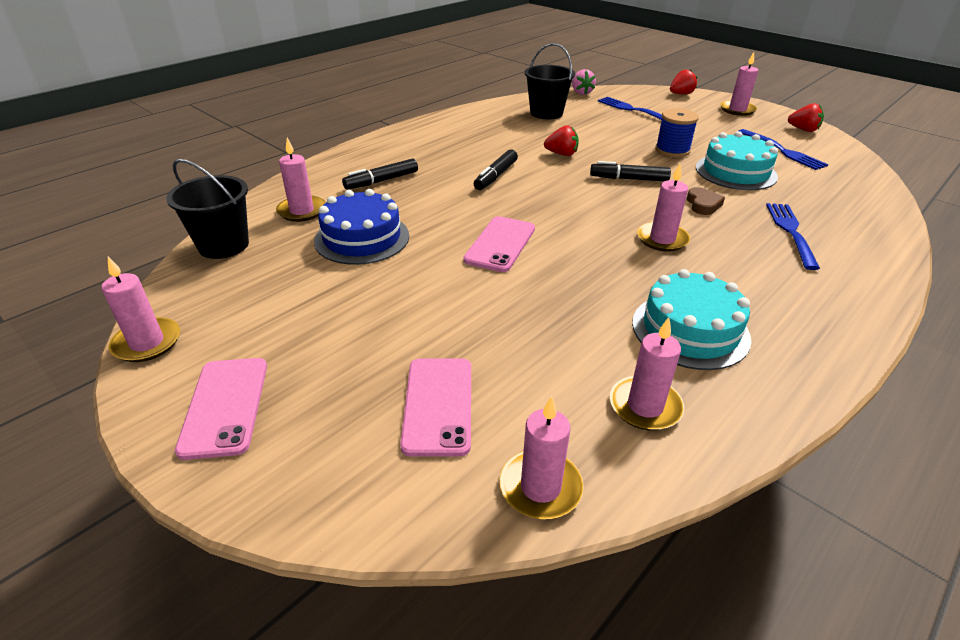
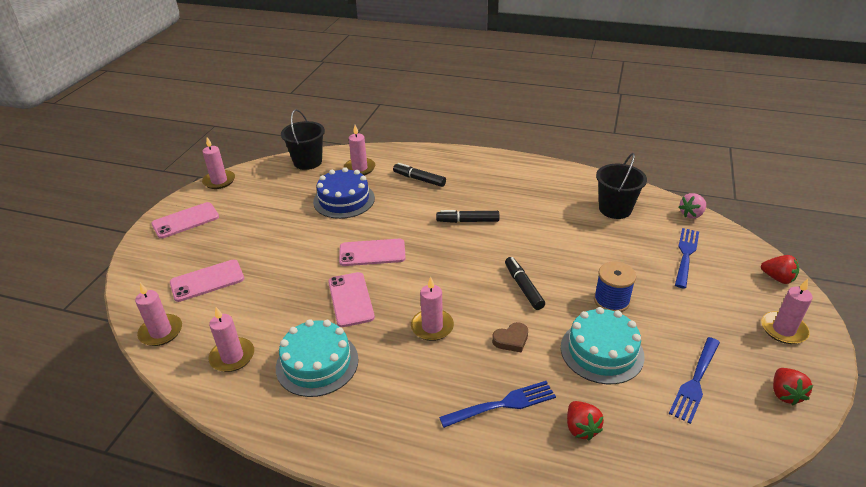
camera: 65 degrees right, 0 degrees up
red strawberry [544,125,579,156] -> red strawberry moved to [567,401,604,440]
none -> pink phone [328,272,375,327]

